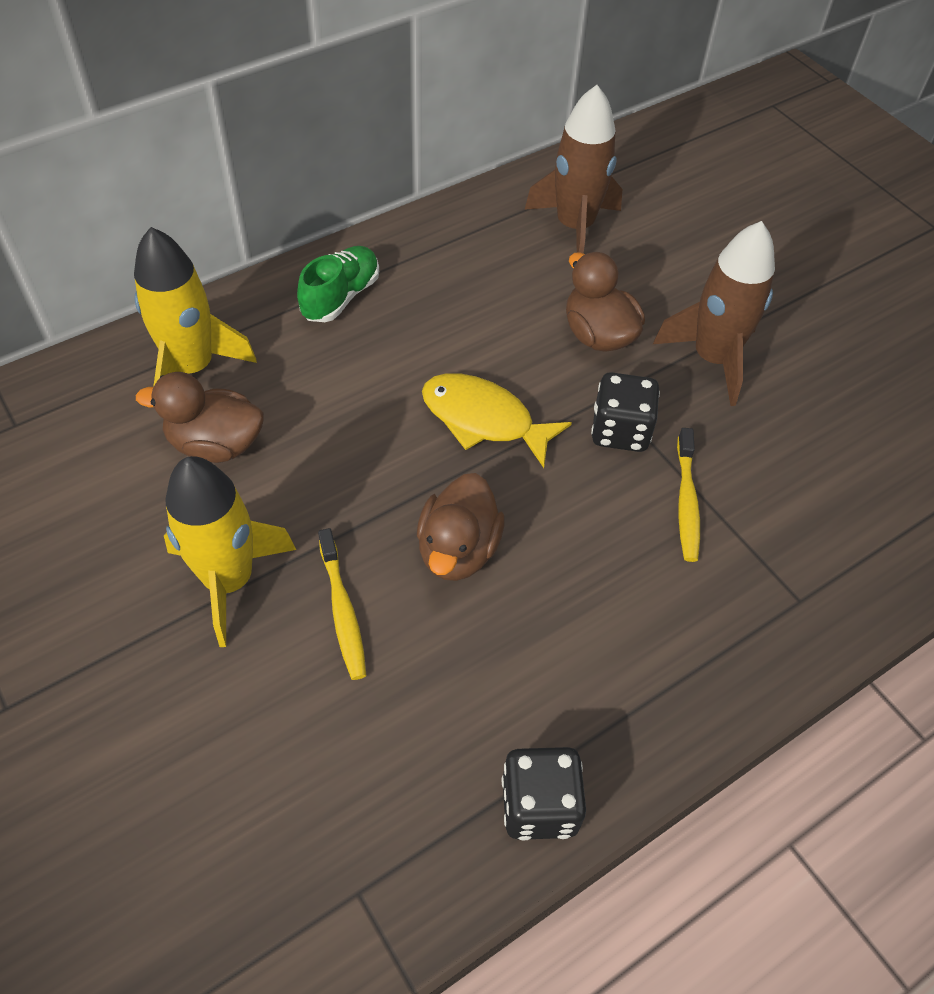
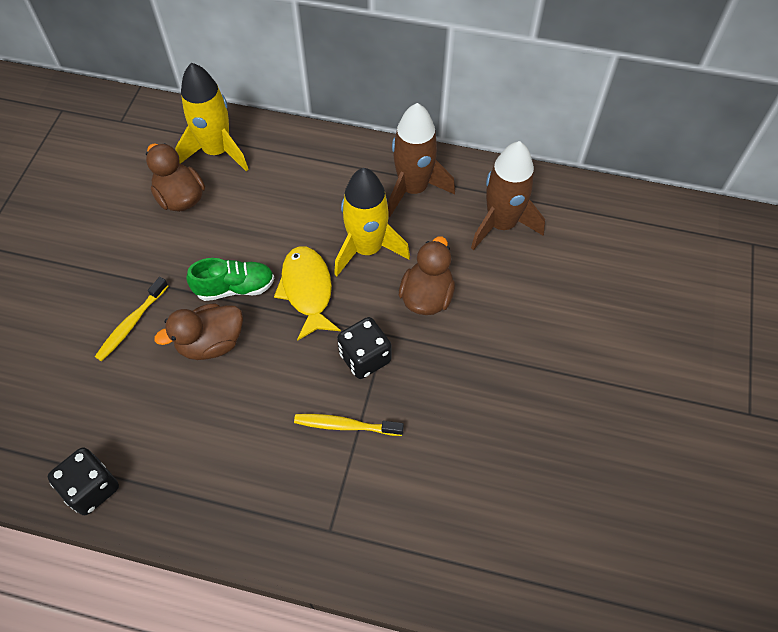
camera: 50 degrees right, 5 degrees up
yellow rocket [164,456,296,647] -> yellow rocket moved to [334,168,410,276]
green shoe [297,246,379,322] -> green shoe moved to [186,258,274,301]
brown rocket [653,221,775,406] -> brown rocket moved to [388,103,455,217]
yellow toothbrush [677,428,700,562] -> yellow toothbrush turned 45 degrees clockwise [294,414,404,436]

